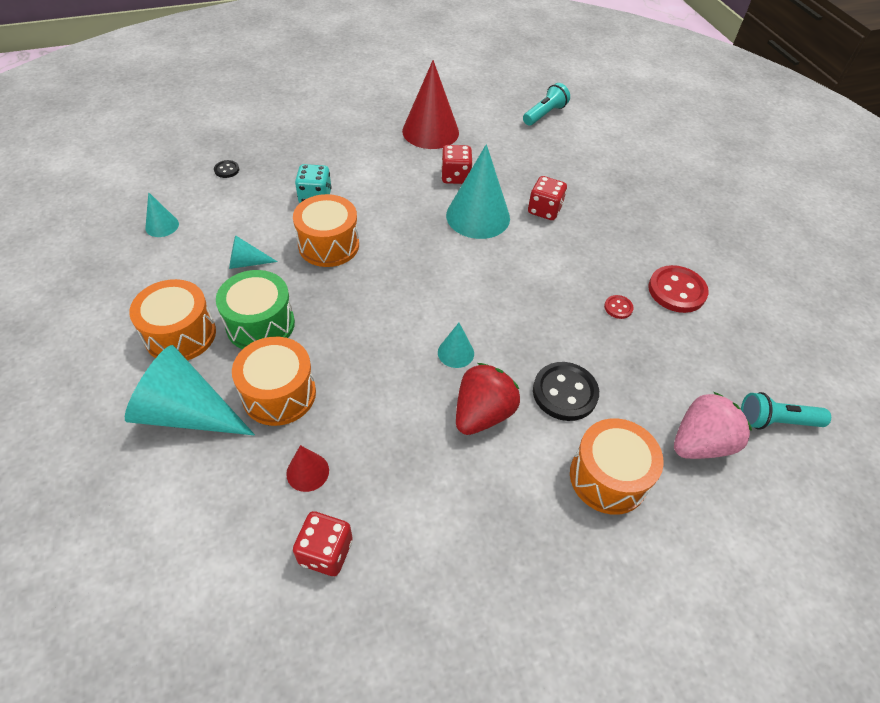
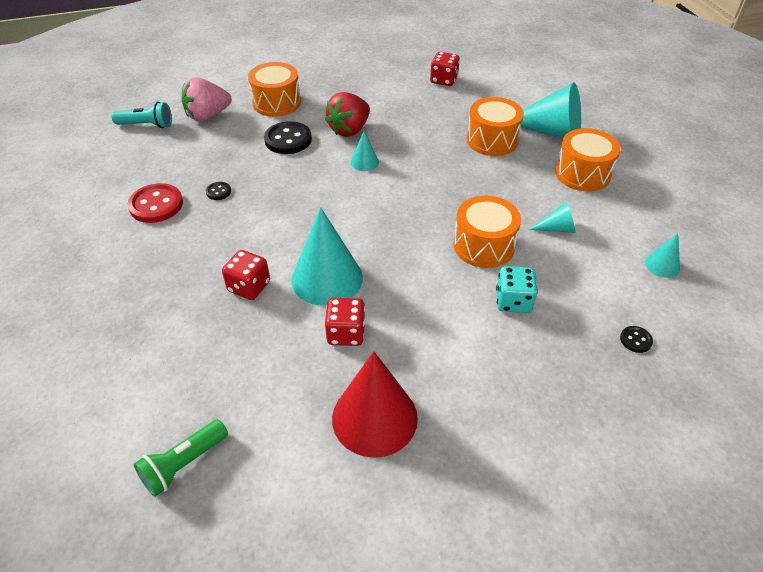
camera: 175 degrees left, 5 degrees down
green drum [216,270,295,349] -> none
red cone [286,445,329,492] -> none
turquoise flashlight [523,83,570,126] -> green flashlight [133,419,228,497]
red button [604,295,634,319] -> black button [206,182,231,200]

